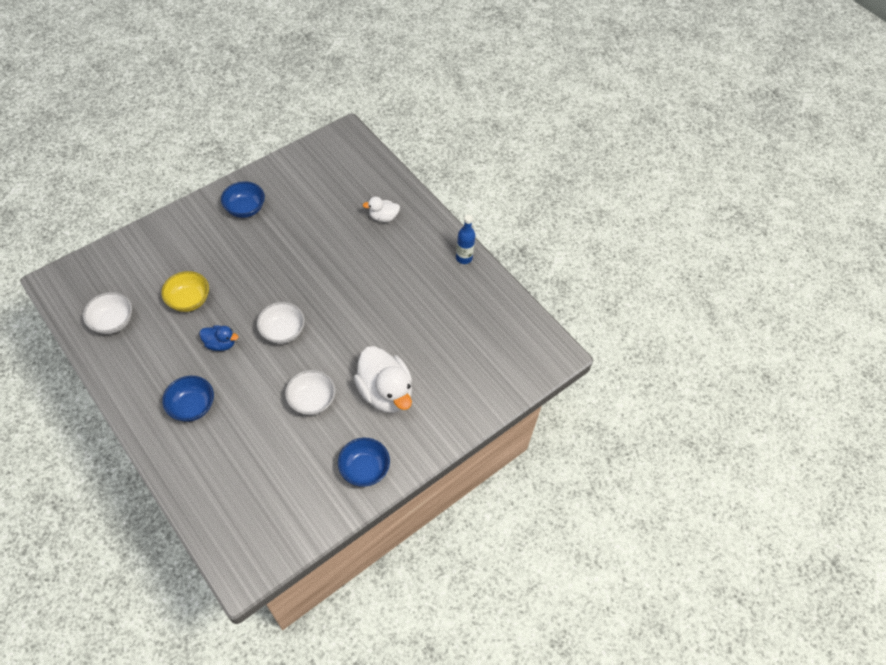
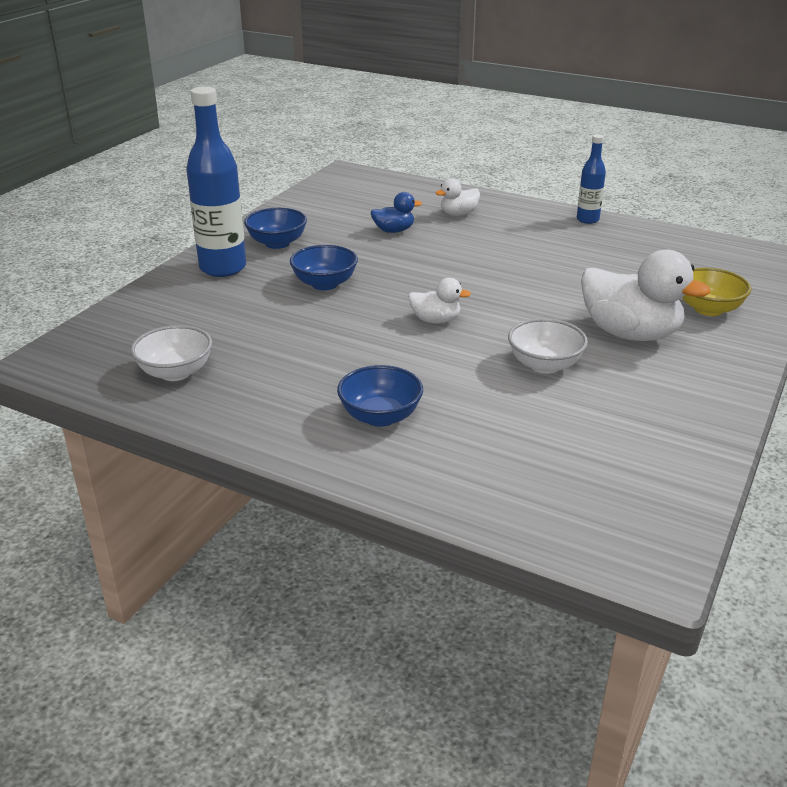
camera: 20 degrees left, 25 degrees down
yellow bowl [161,271,209,312] -> yellow bowl moved to [682,268,751,316]
blue duck [199,325,238,351] -> blue duck moved to [371,192,422,233]
white bowl [257,302,305,344] -> white duck [408,278,471,324]
blue bowl [338,438,390,487] -> blue bowl moved to [290,245,358,290]
none -> blue bottle [186,86,246,277]

